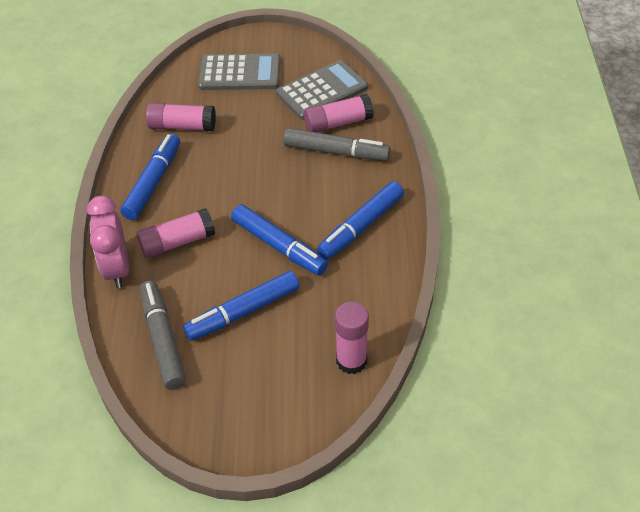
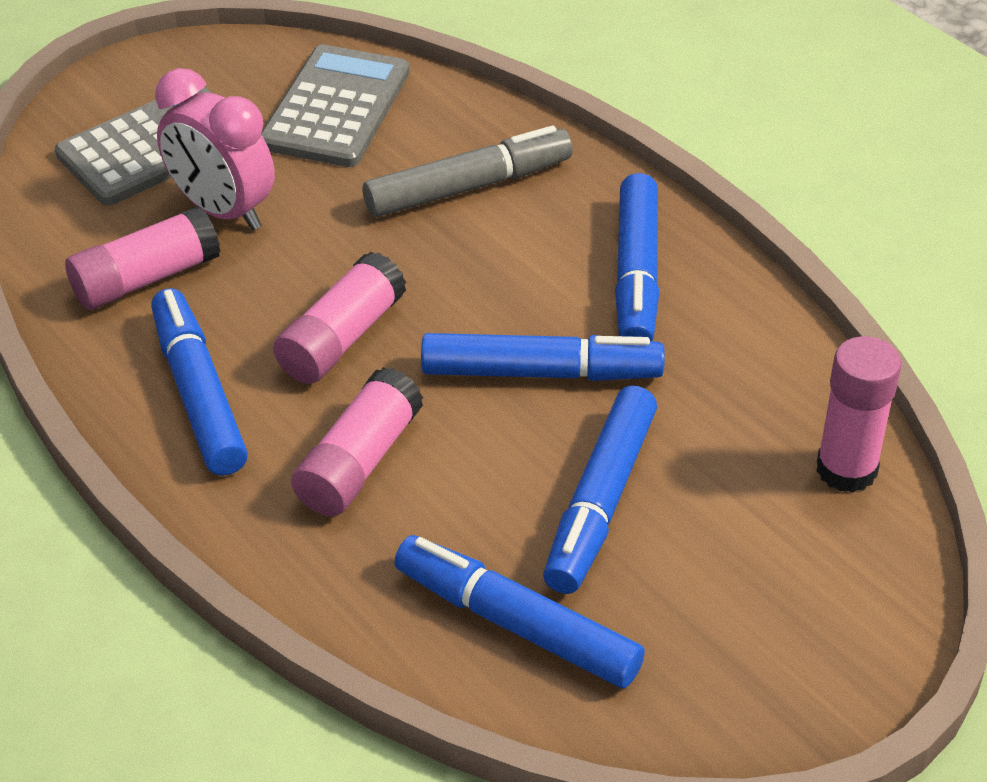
camera: 40 degrees left, 5 degrees down
pink clock [87,195,129,288] -> pink clock moved to [155,68,275,230]
grey marker [140,281,186,390] -> blue marker [394,535,645,688]
pink glue stick [304,94,374,133] -> pink glue stick moved to [273,252,406,384]

